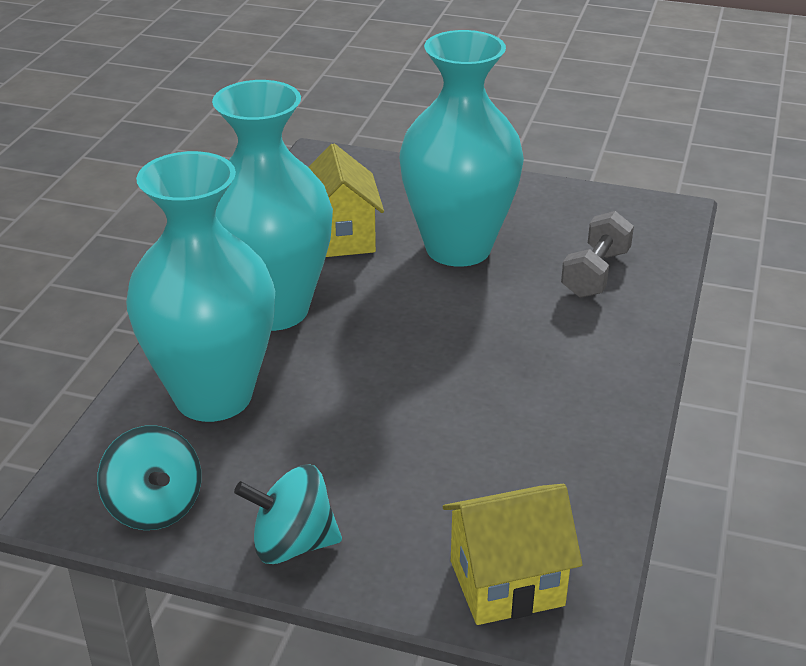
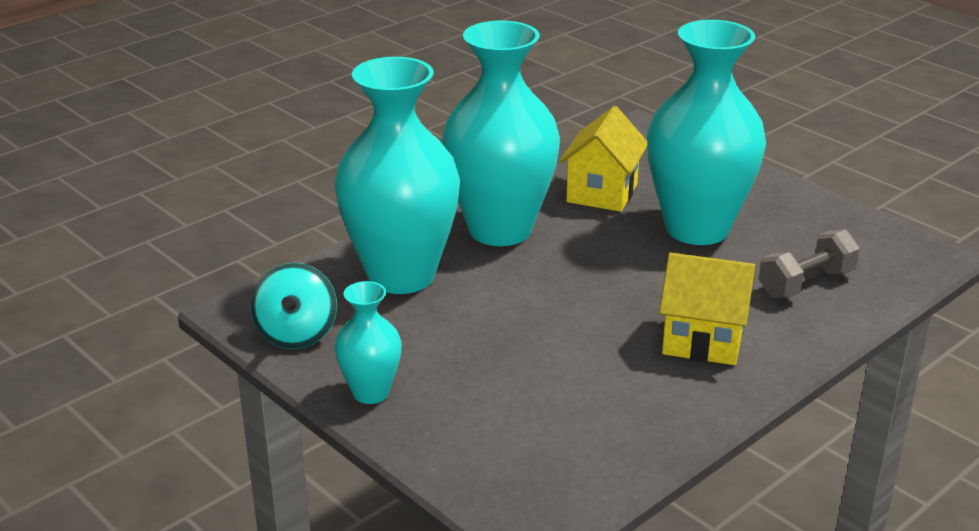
camera: 30 degrees right, 5 degrees down
turquoise spinning top [234,465,342,564] -> turquoise vase [335,281,402,404]
yellow house [443,484,582,625] -> yellow house moved to [659,252,755,365]

